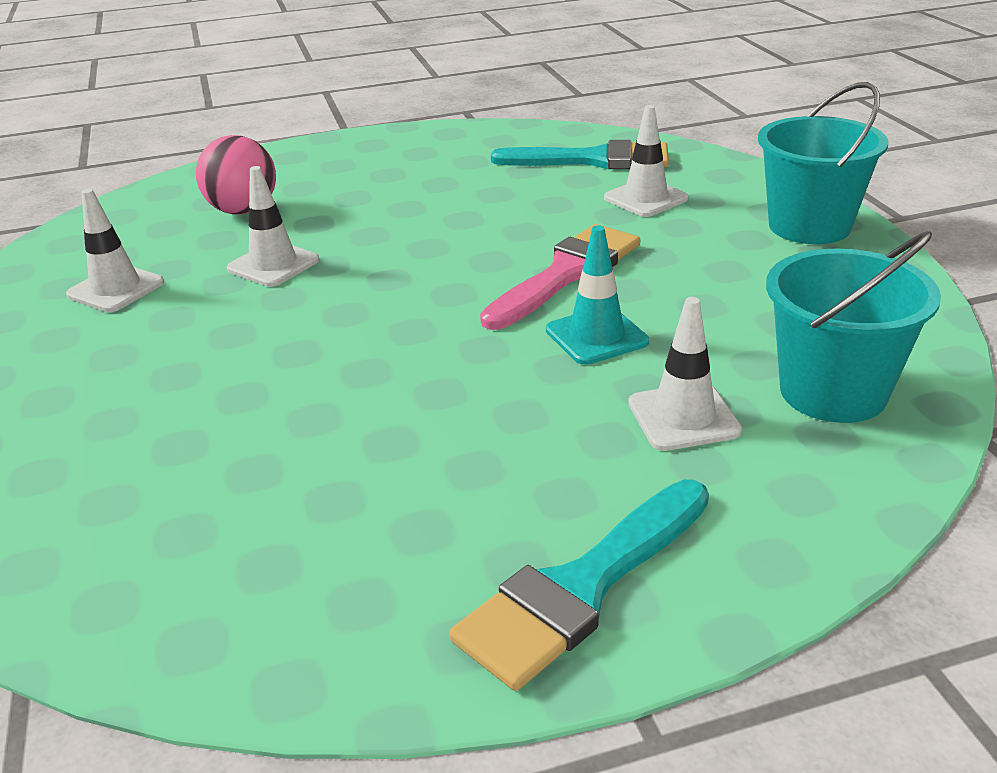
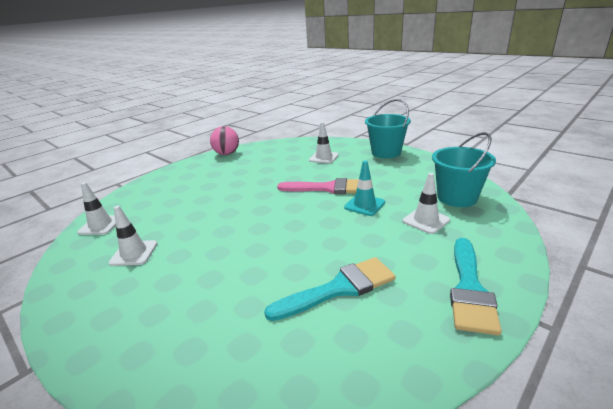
camera: 30 degrees left, 5 degrees down
pink ball [196,135,276,215] -> pink ball moved to [210,126,239,155]
white traffic cone [227,166,319,287] -> white traffic cone moved to [77,182,116,235]
pink brush [480,224,640,330] -> pink brush turned 90 degrees clockwise [277,178,359,194]
turquoise brush [491,140,669,170] -> turquoise brush moved to [264,257,395,321]

